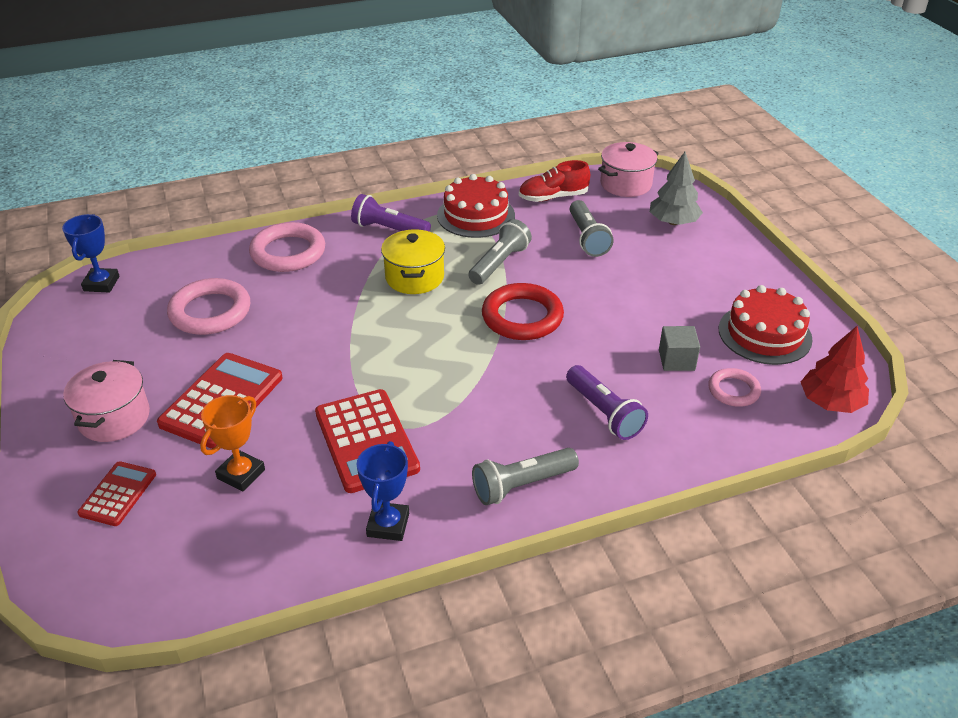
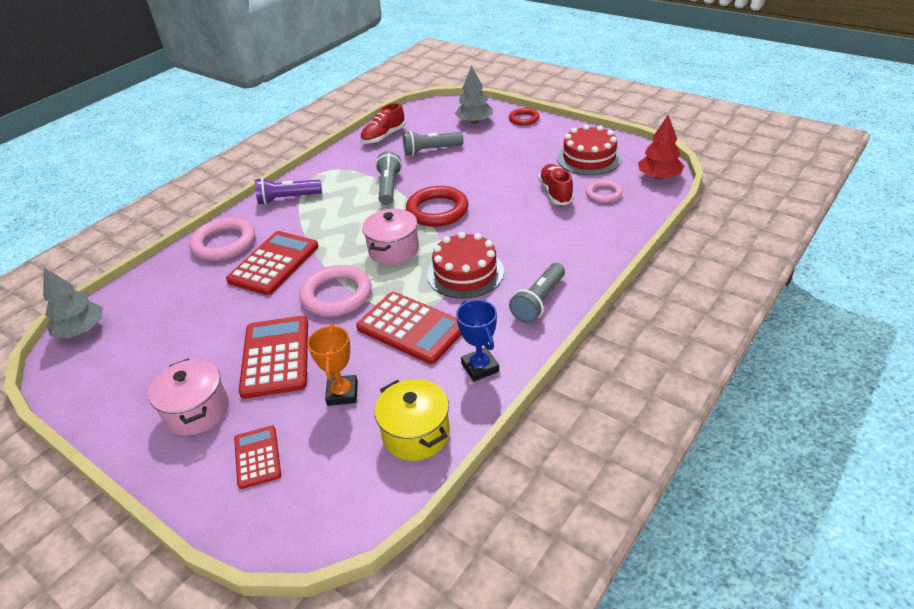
camera: 30 degrees left, 0 degrees up
blue trophy [62,214,119,292] -> grey tree [43,267,103,338]
pink ring [167,278,250,335] -> pink ring moved to [299,265,372,317]
yellow pot [381,229,445,294] -> yellow pot moved to [374,379,450,461]
red cake [437,174,515,238] -> red cake moved to [427,232,504,299]
purple flashlight [566,365,648,440] -> none
grey flashlight [570,200,614,257] -> grey flashlight turned 120 degrees clockwise [403,130,464,156]
pink pot [598,142,659,197] -> pink pot moved to [362,209,419,265]
grey cube [659,326,700,371] -> red shoe [538,164,574,205]
none -> red calculator [226,231,319,295]
none -> red ring [509,108,539,126]

